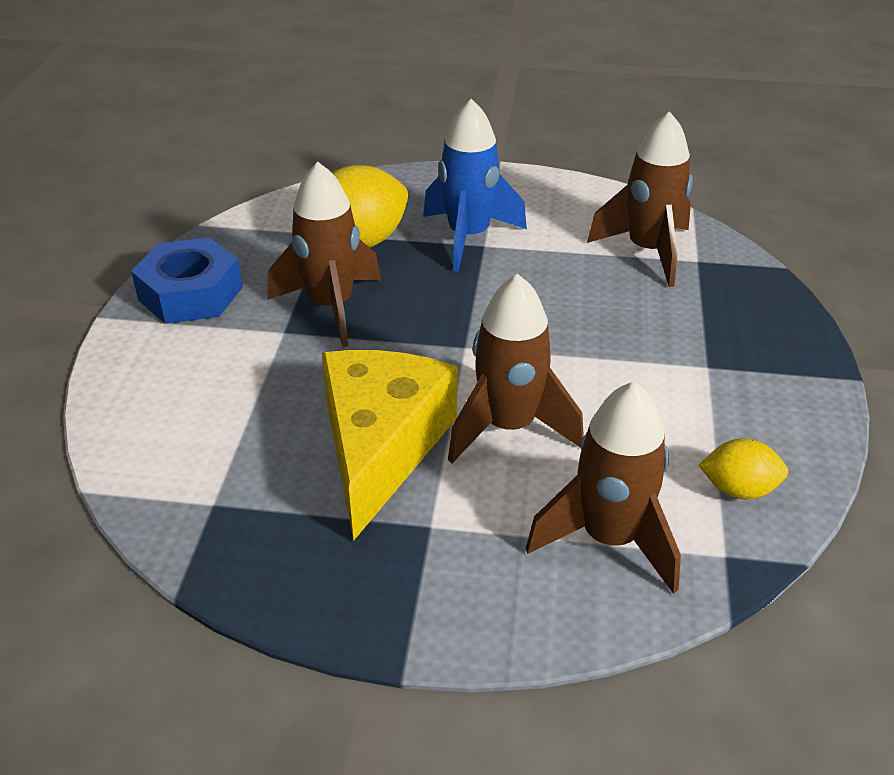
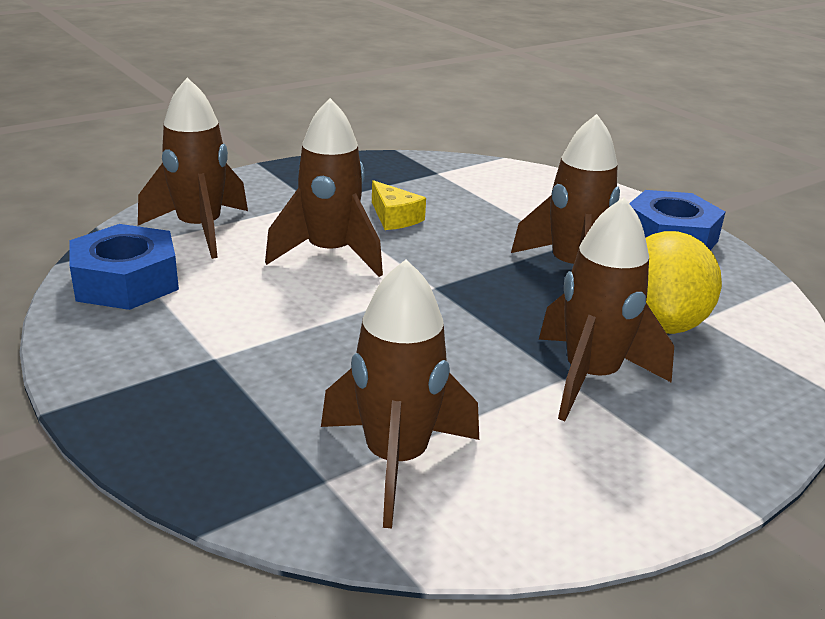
camera: 135 degrees right, 10 degrees down
yellow cheese [322,350,458,541] -> yellow cheese [372,180,426,230], size x0.45
blue rocket [423,99,527,272] -> brown rocket [539,197,674,421]
yellow lemon [699,439,788,499] -> blue nut [70,224,179,310]

